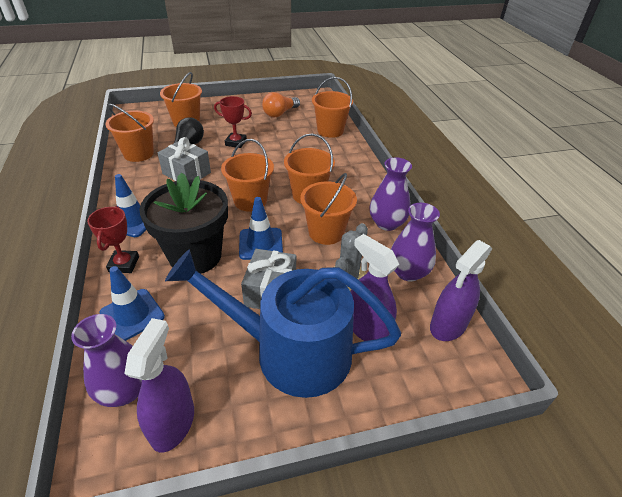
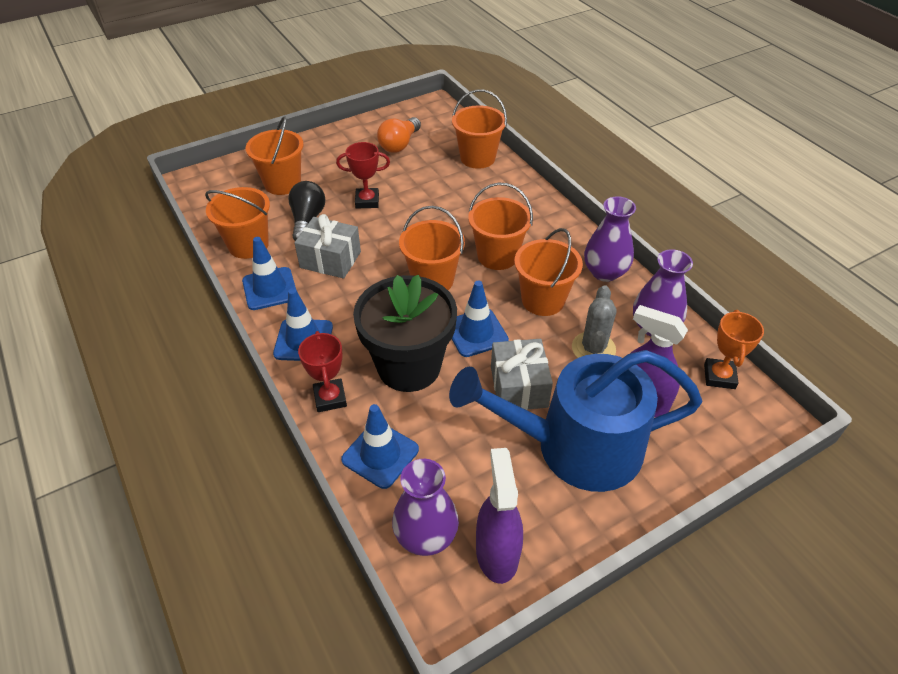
camera: 15 degrees left, 5 degrees up
purple spray bottle [430,240,492,341] -> orange trophy [704,310,764,389]
none -> blue traffic cone [242,237,296,310]

